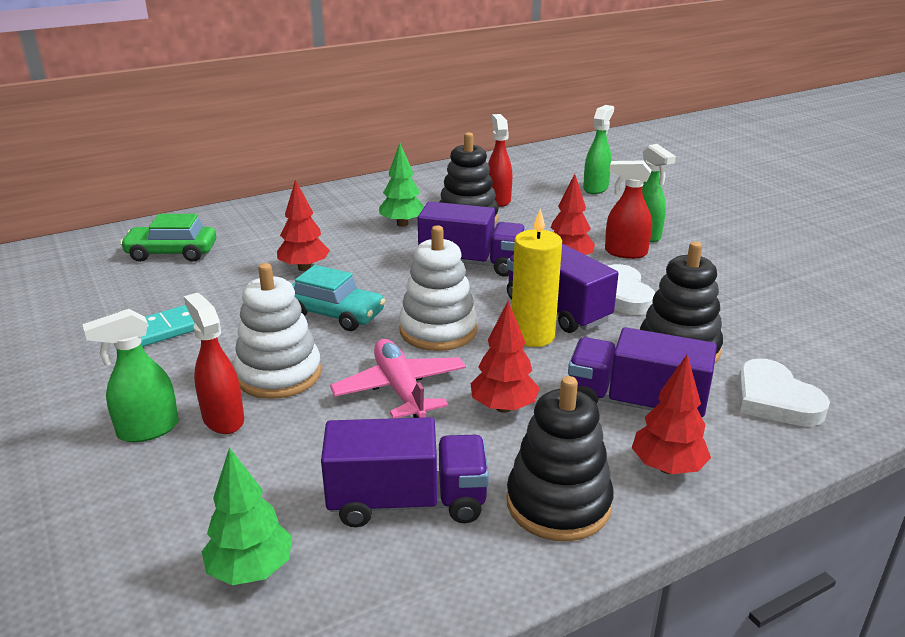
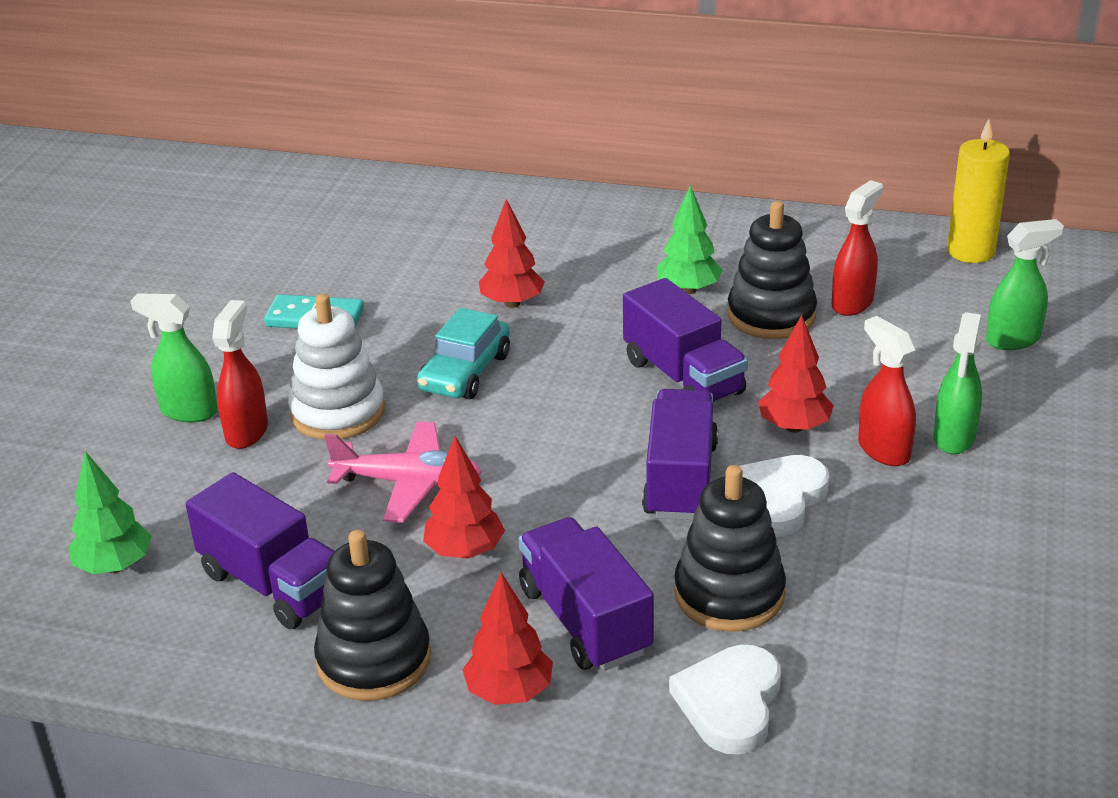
camera: 45 degrees right, 5 degrees up
green car [120,214,216,262] -> none
turquoise car [292,265,386,331] -> turquoise car turned 45 degrees clockwise [417,308,510,399]
pink plane [330,339,466,418] -> pink plane turned 75 degrees clockwise [324,421,482,523]
white stacking toy [399,225,478,351] -> none
yellow candle [512,209,562,347] -> yellow candle moved to [947,119,1010,263]

